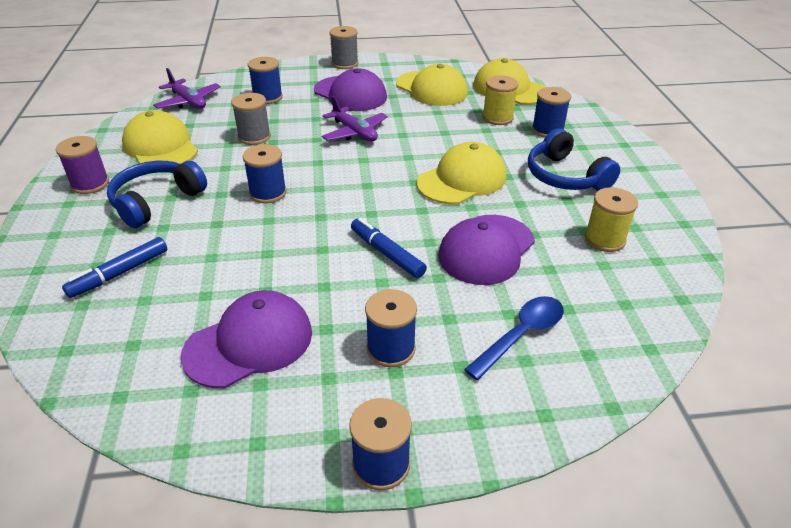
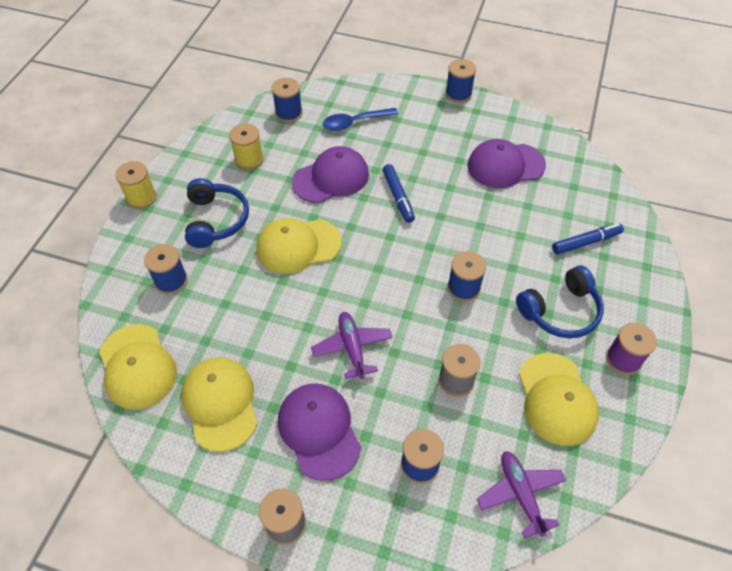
camera: 155 degrees left, 15 degrees up
blue spool [365,289,417,367] -> blue spool moved to [272,78,303,123]
yellow spool [482,75,518,125] -> yellow spool moved to [115,161,157,209]

